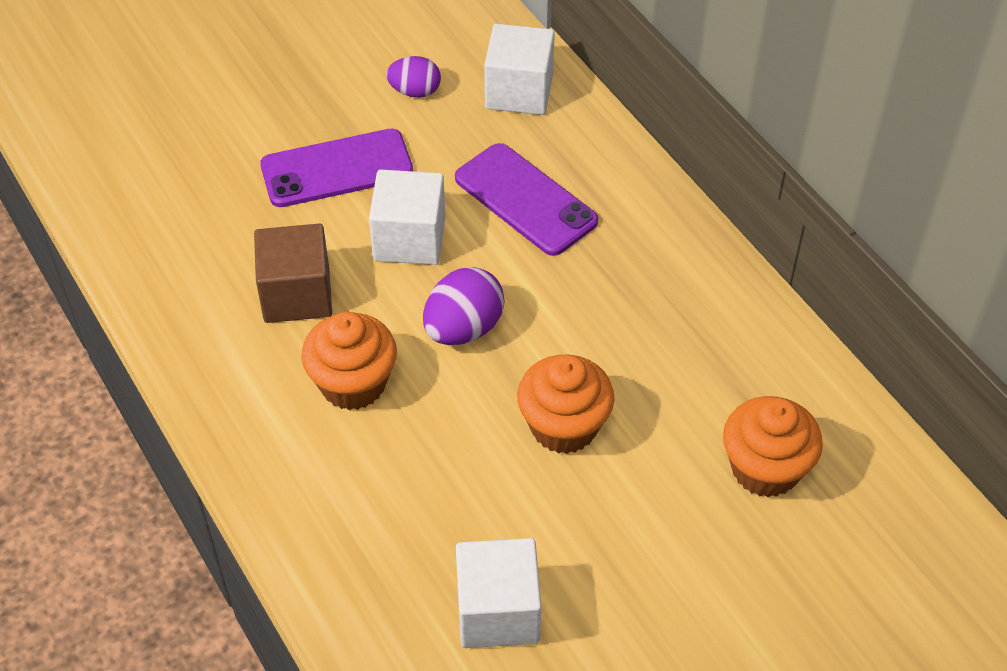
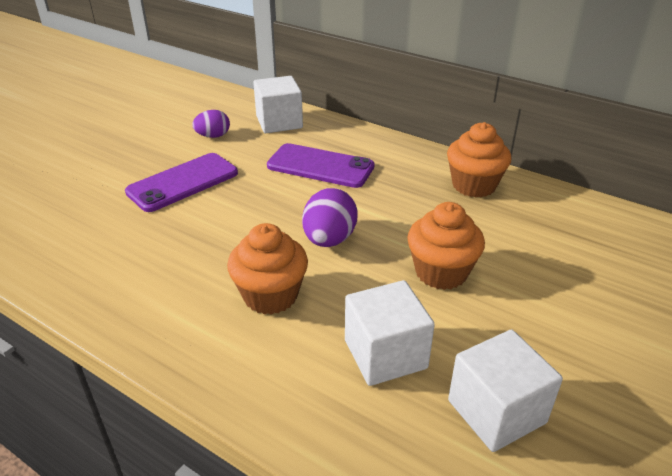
camera: 25 degrees left, 15 degrees down
brown cube [254,224,332,323] -> none
white cube [369,169,445,265] -> white cube moved to [345,280,435,386]
orange cupcake [723,396,823,498] -> orange cupcake moved to [447,122,511,198]

